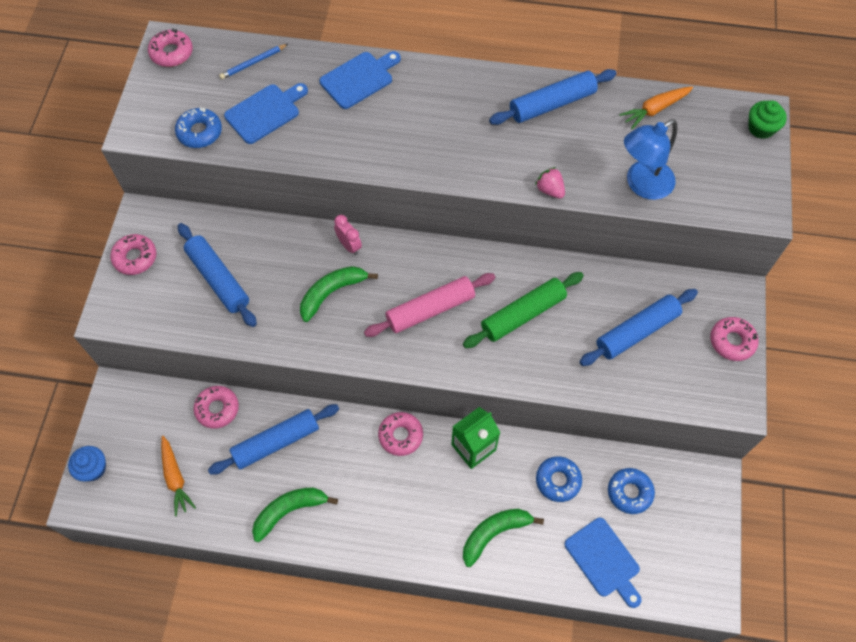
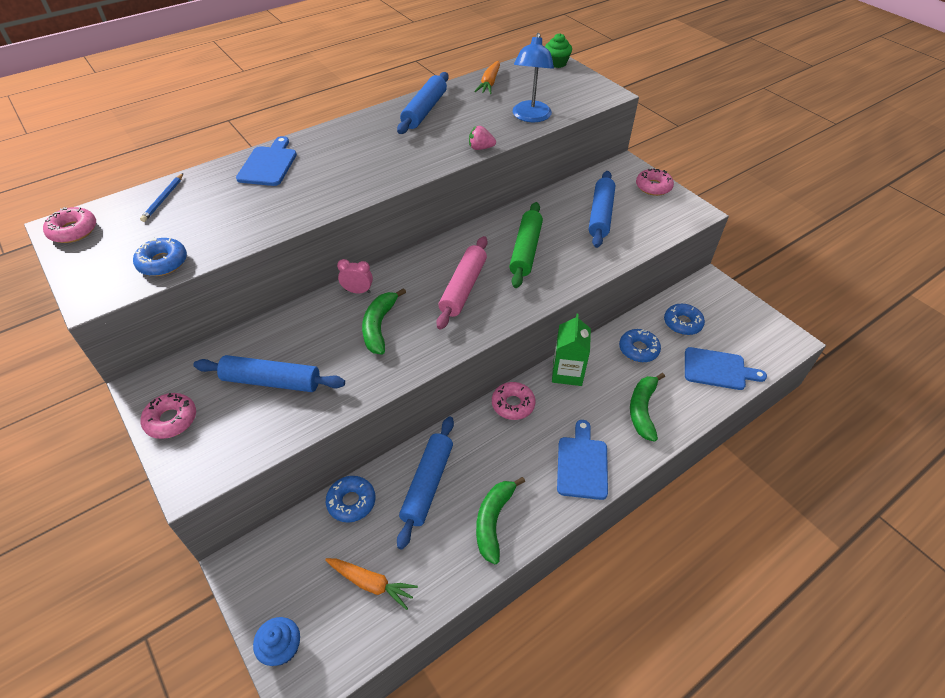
camera: 45 degrees left, 15 degrees down
pink donut [193,386,239,429] -> blue donut [326,476,375,523]
blue cutting board [224,83,308,144] -> blue cutting board moved to [557,420,608,500]

